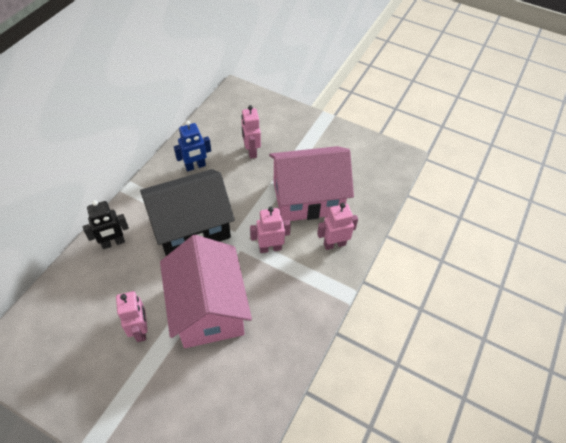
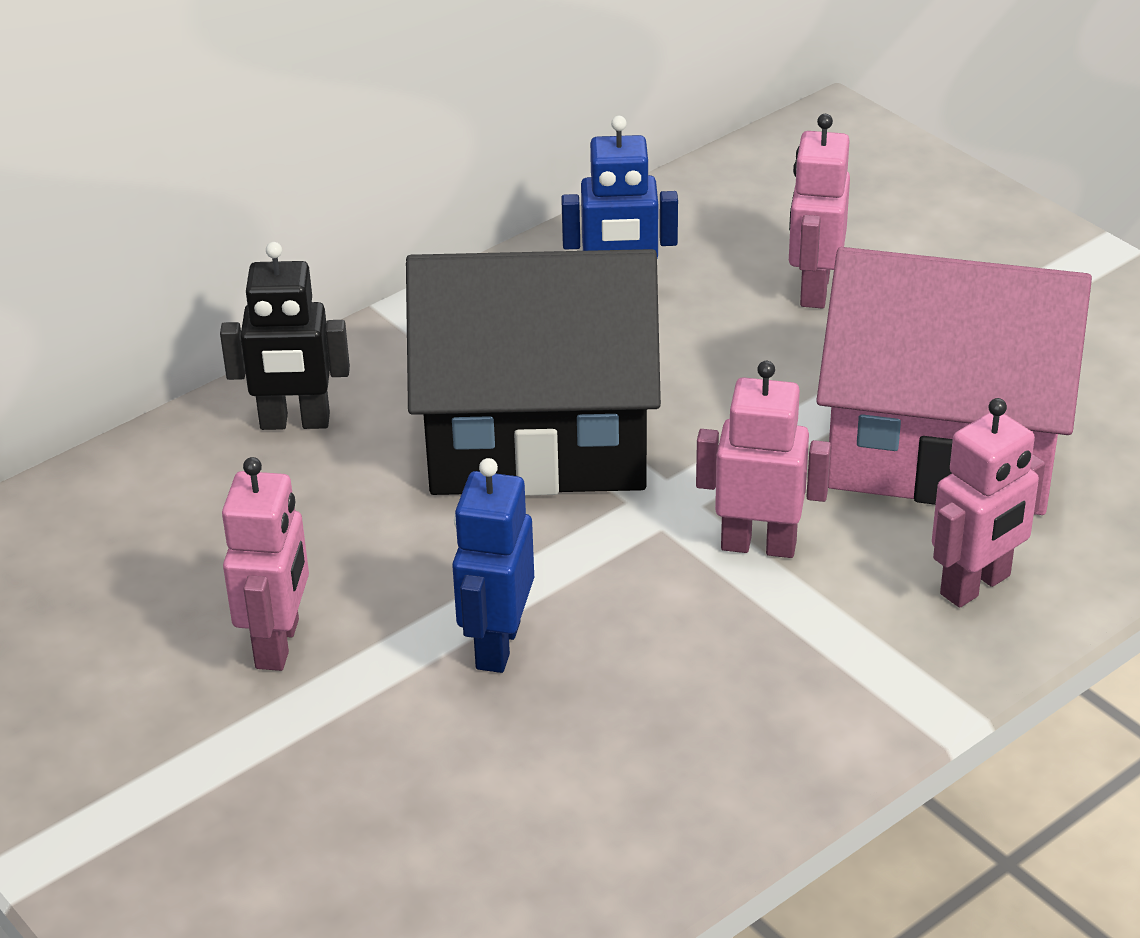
camera: 25 degrees right, 15 degrees down
pink house [160,235,252,348] -> blue robot [452,458,534,673]
pink robot [317,203,358,250] -> pink robot turned 135 degrees clockwise [932,398,1045,608]

